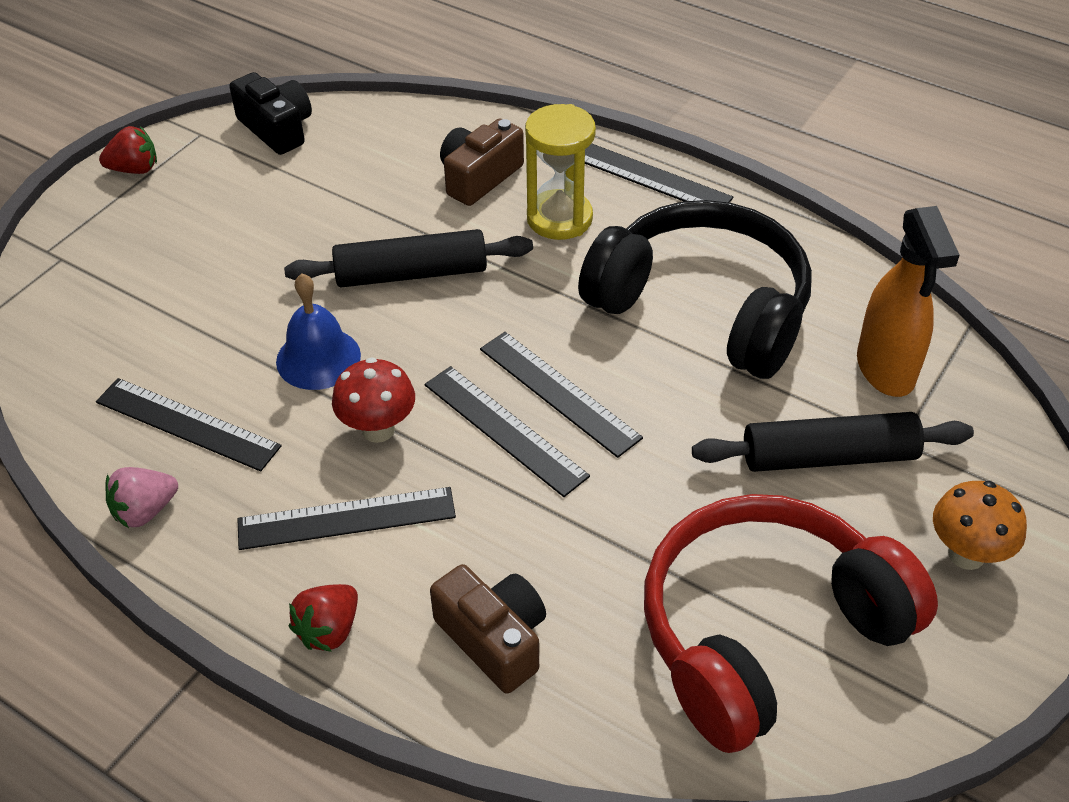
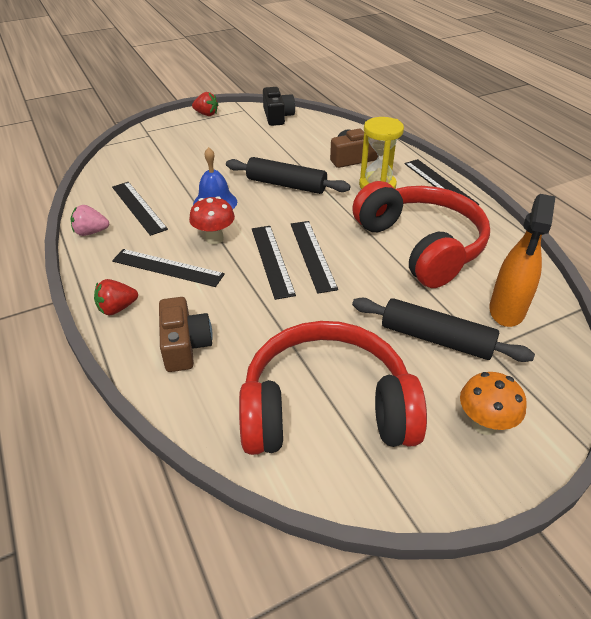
camera: 30 degrees right, 5 degrees down
black headphones [578,200,812,379] -> red headphones [352,181,490,288]

